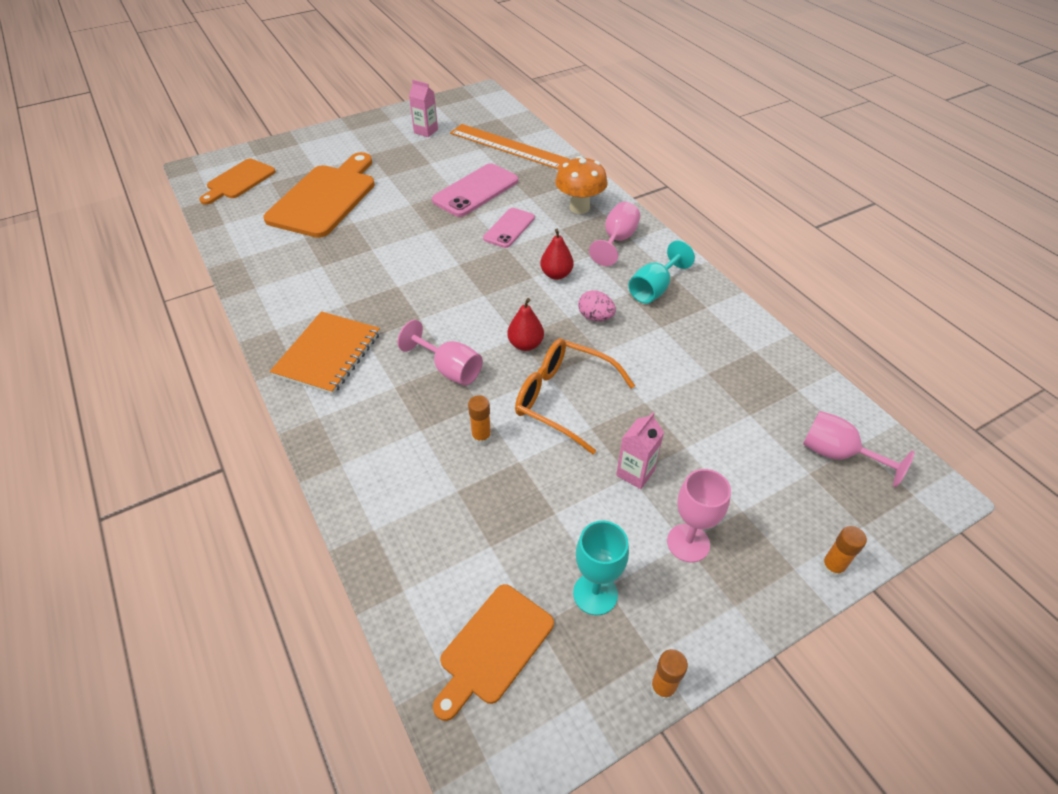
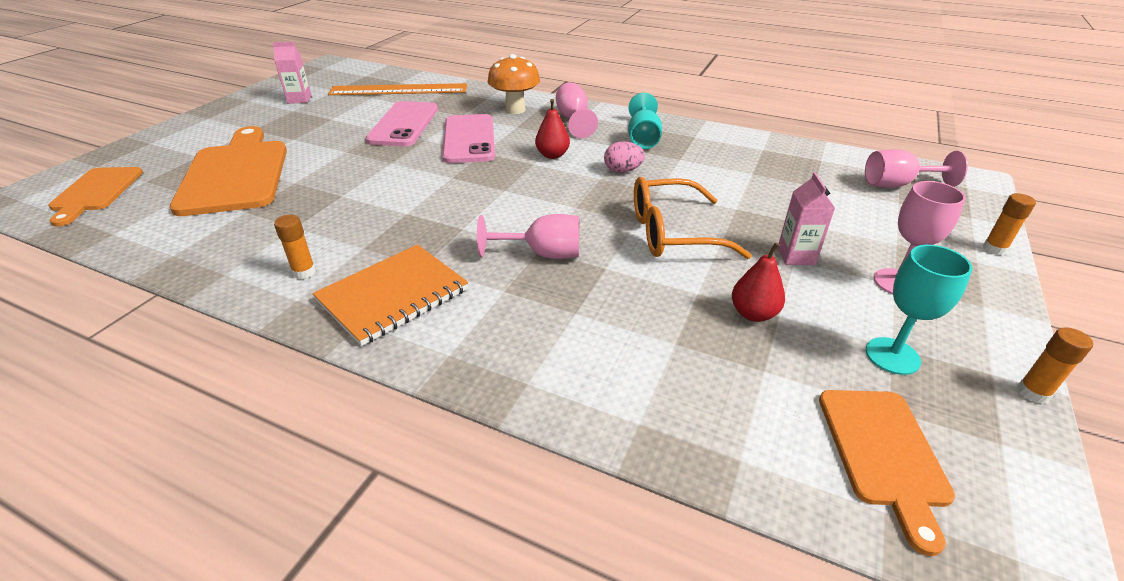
camera: 35 degrees left, 10 degrees down
orange notebook [270,311,380,395] -> orange notebook turned 60 degrees clockwise [312,244,468,346]
orange glue stick [468,395,491,445] -> orange glue stick moved to [274,215,316,279]
pink phone [483,208,535,248] -> pink phone [442,114,495,163], size x1.55
red pear [507,298,544,351] -> red pear moved to [732,242,785,322]

